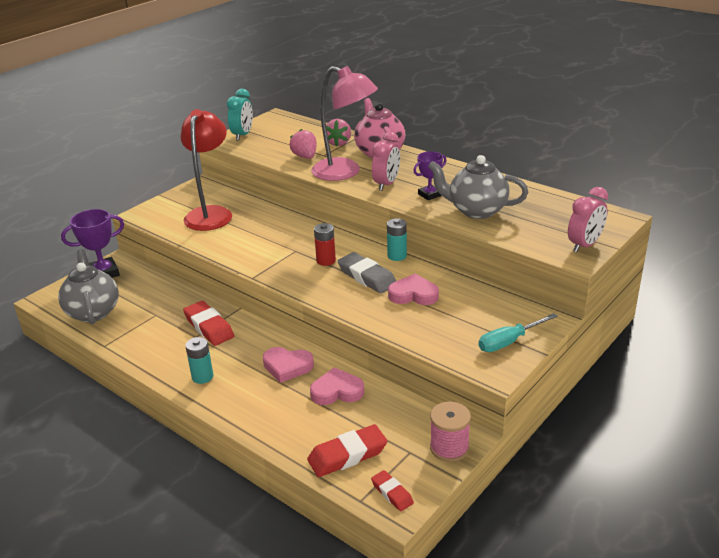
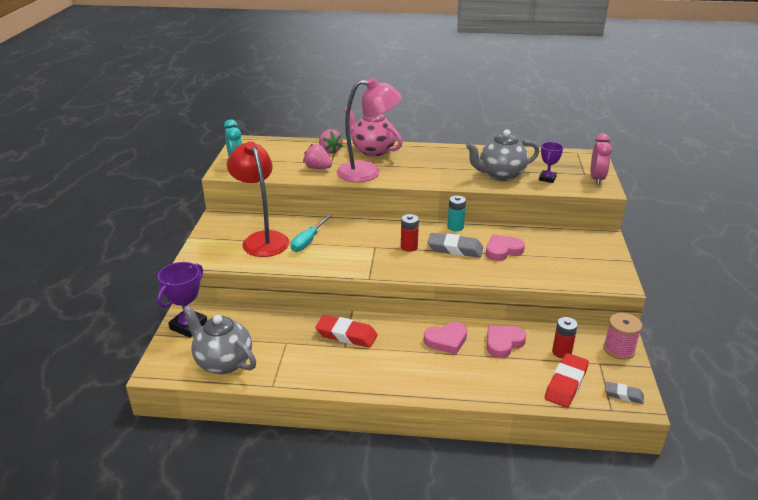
camera: 35 degrees left, 0 degrees up
turquoise battery [185,337,213,384] -> none
red eraser [371,470,414,511] -> grey eraser [605,382,644,404]
pink clock [372,132,400,191] -> none
purple trophy [413,151,447,200] -> purple trophy moved to [539,142,563,183]
turquoise screwdriver [478,313,558,352] -> turquoise screwdriver moved to [290,215,332,252]
none -> red battery [552,317,578,358]

